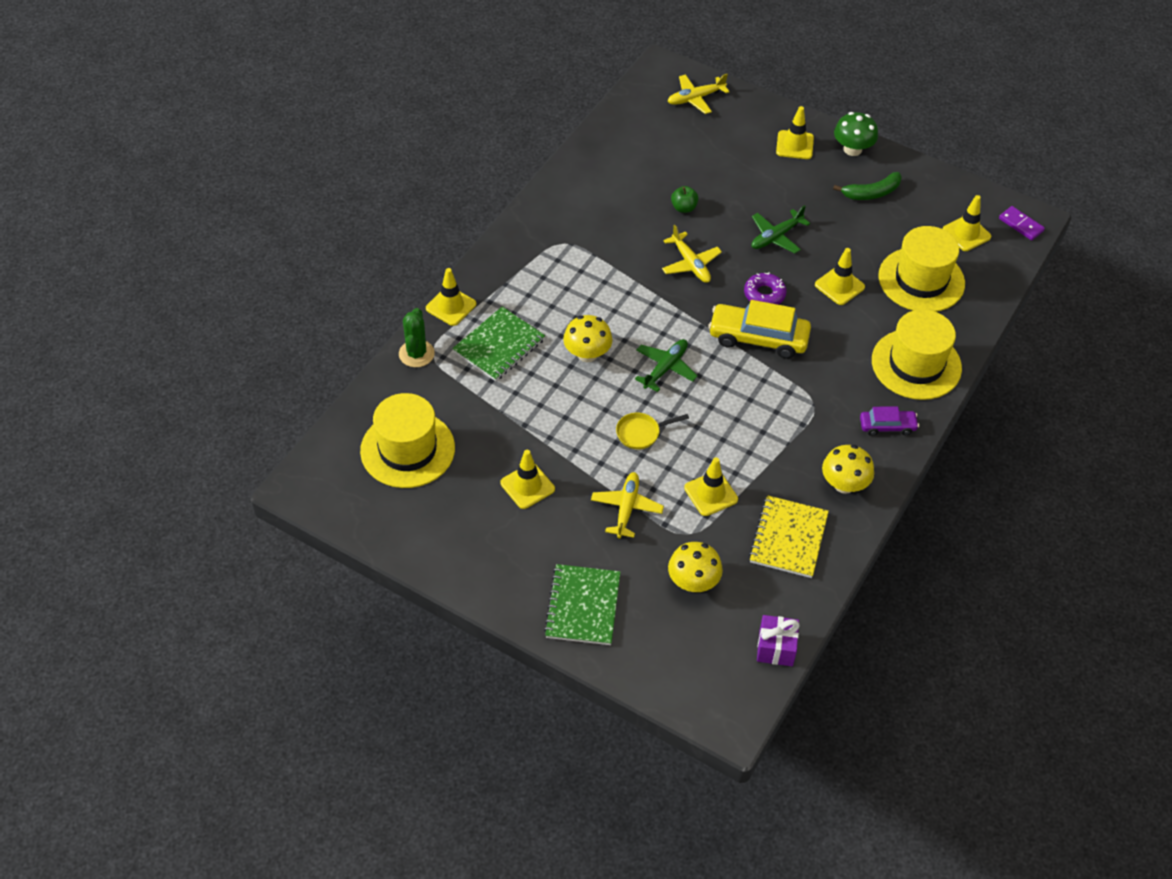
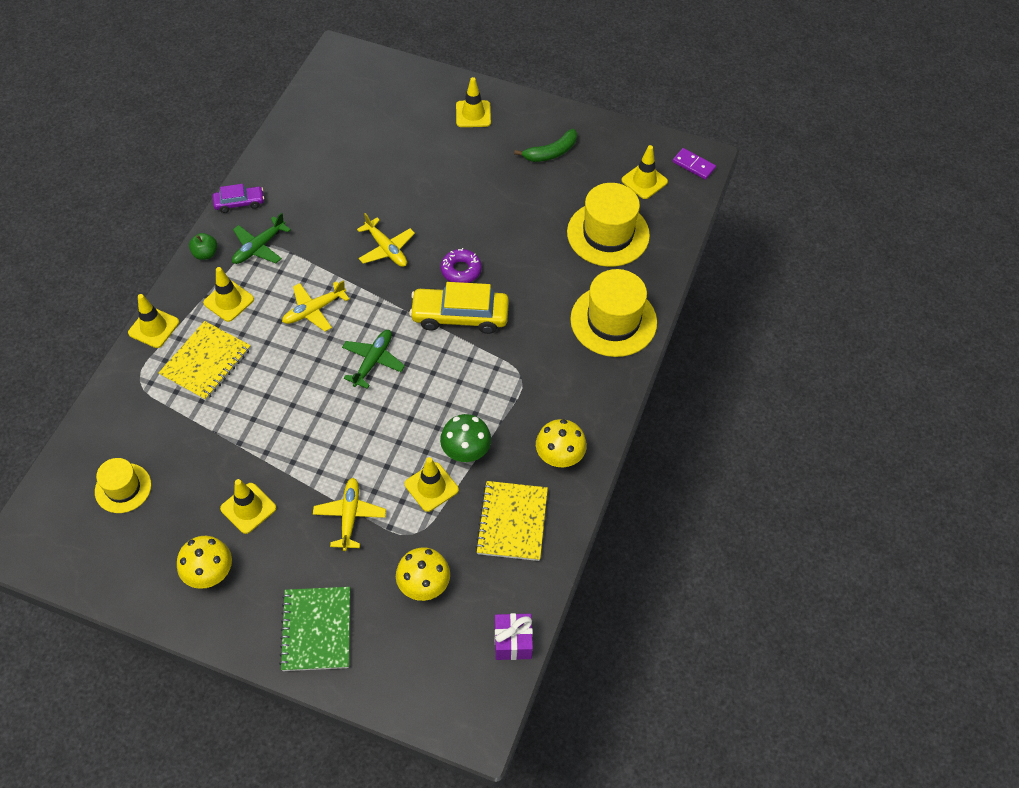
camera: 10 degrees left, 5 degrees up
yellow hat [360,393,455,488] -> yellow hat [95,458,151,513], size x0.58
green cactus [399,308,435,367] -> none
green notebook [452,306,545,381] -> yellow notebook [159,321,251,401]
yellow mushroom [563,315,613,362] -> yellow mushroom moved to [177,536,232,589]
yellow pan [616,413,689,449] -> none
yellow plane [668,74,729,114] -> yellow plane moved to [282,280,349,331]
green apple [671,186,698,213] -> green apple moved to [189,233,217,260]
green plane [751,205,810,253] -> green plane moved to [232,213,291,264]
yellow traffic cone [815,248,865,305] -> yellow traffic cone moved to [203,267,254,322]
green mushroom [834,112,878,156] -> green mushroom moved to [440,414,491,462]
purple car [860,406,919,436] -> purple car moved to [212,184,264,213]

